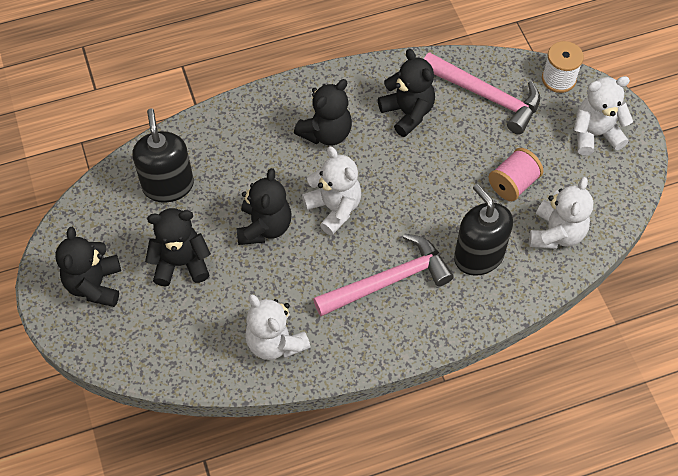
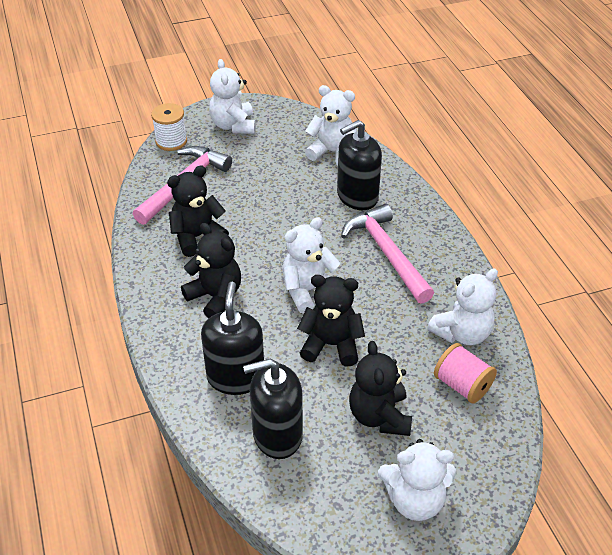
camera: 90 degrees left, 15 degrees down
black teddy bear [55,227,121,307] -> white teddy bear [378,439,456,521]
pink spool [488,148,543,201] -> pink spool moved to [434,343,497,403]
none -> black soap dispenser [201,282,264,395]

